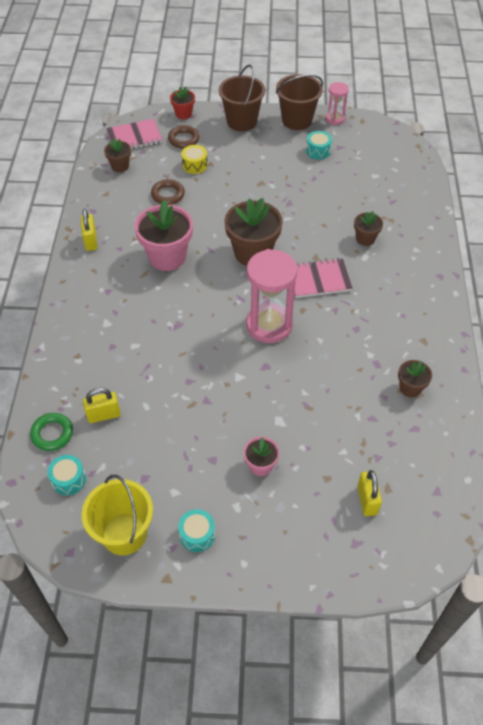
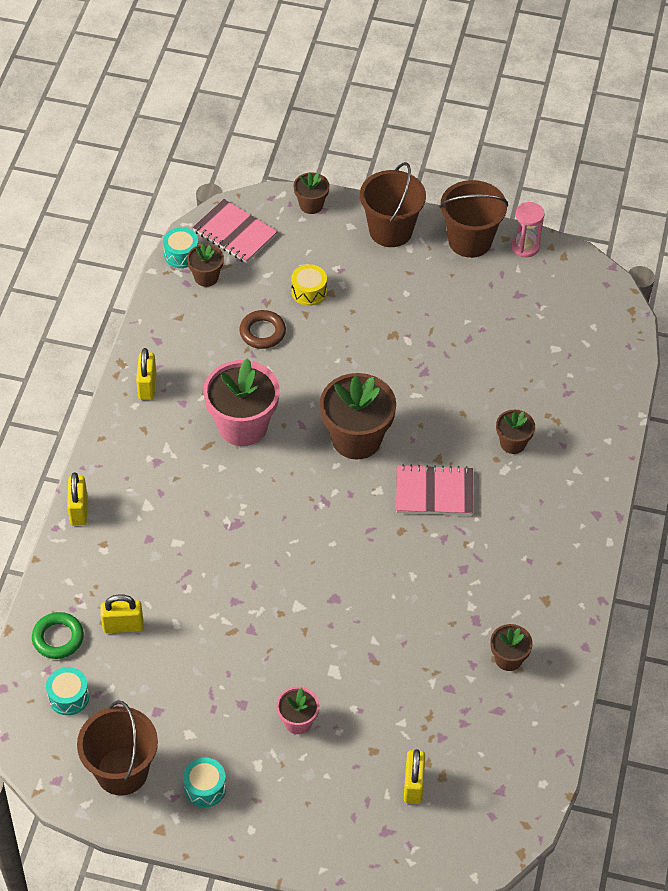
camera: 10 degrees right, 0 degrees up
yellow bucket [82,475,153,555] -> brown bucket [77,700,158,796]
pink notebook [106,119,163,149] -> pink notebook turned 45 degrees clockwise [192,199,278,263]
brown ring [168,125,200,149] -> none
red flower pot [170,87,195,119] -> brown flower pot [294,172,329,214]
pink hourglass [246,249,297,343] -> none
turquoise drum [306,131,332,159] -> turquoise drum moved to [163,227,198,268]
none -> yellow padlock [67,473,87,526]

